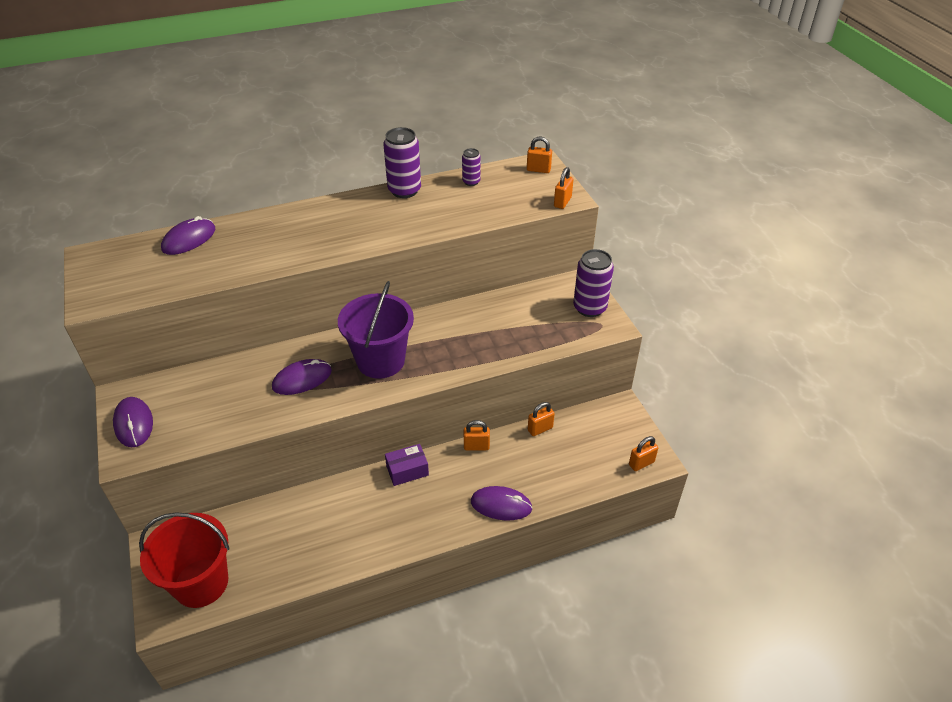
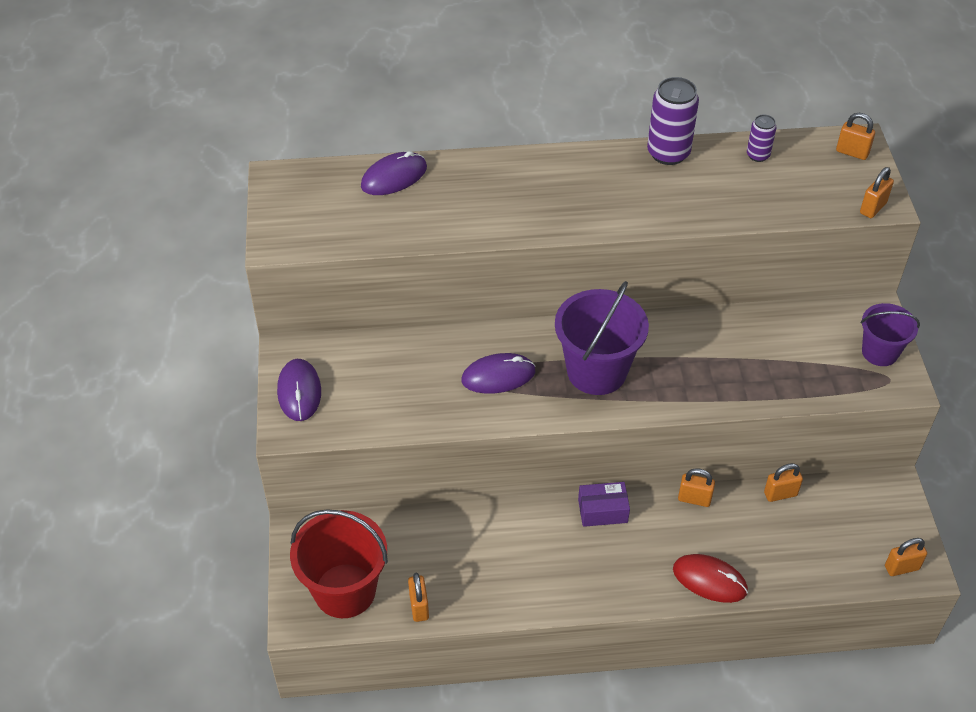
camera: 15 degrees right, 5 degrees up
purple mouse [471,486,532,521] -> red mouse [673,554,748,603]
purple can [573,249,614,317] -> purple bucket [861,303,920,366]
none -> orange padlock [408,573,429,622]

